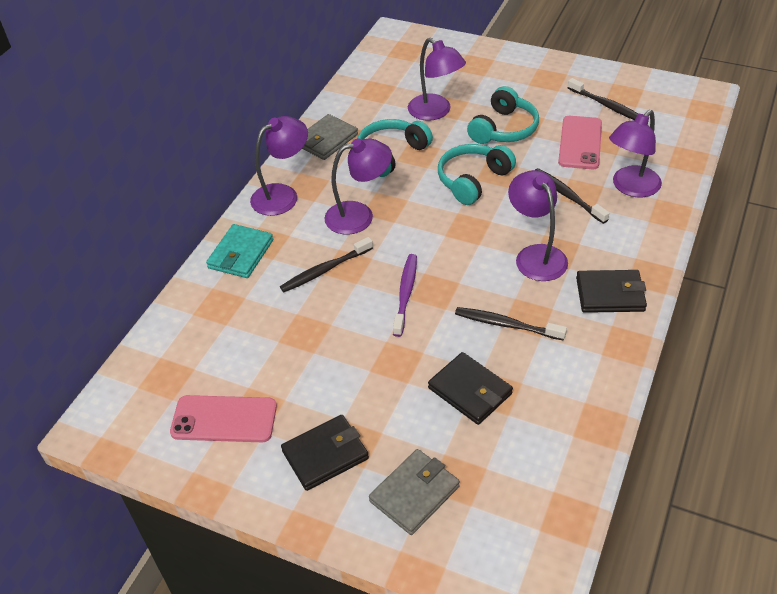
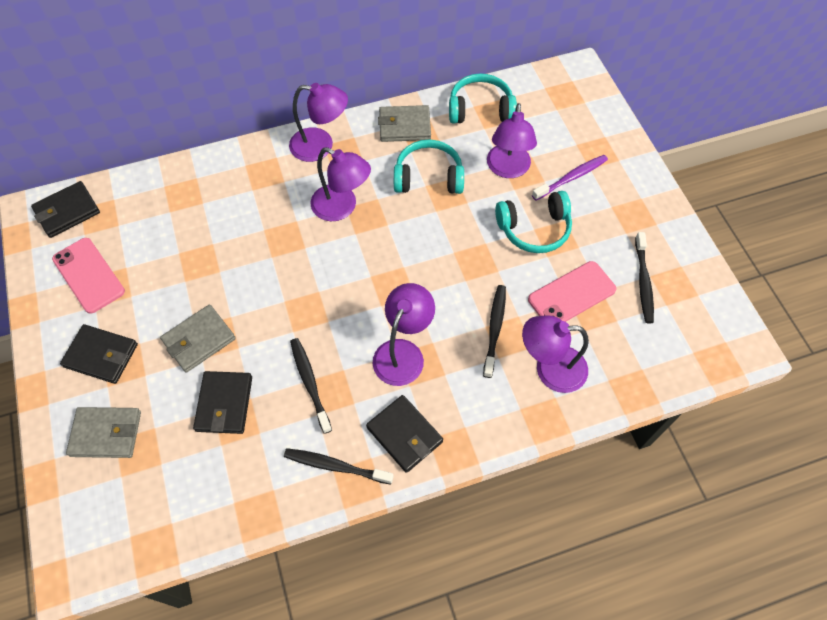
camera: 45 degrees right, 15 degrees up
turquoise wallet [206,224,273,278] -> none
black toothbrush [280,237,373,292] -> black toothbrush moved to [284,448,394,485]
purple toothbrush [393,254,417,337] -> purple toothbrush moved to [532,155,608,201]
turquoise headphones [438,144,516,205] -> turquoise headphones moved to [449,73,517,124]
none -> black wallet [31,181,100,238]
none -> grey wallet [160,305,236,373]

